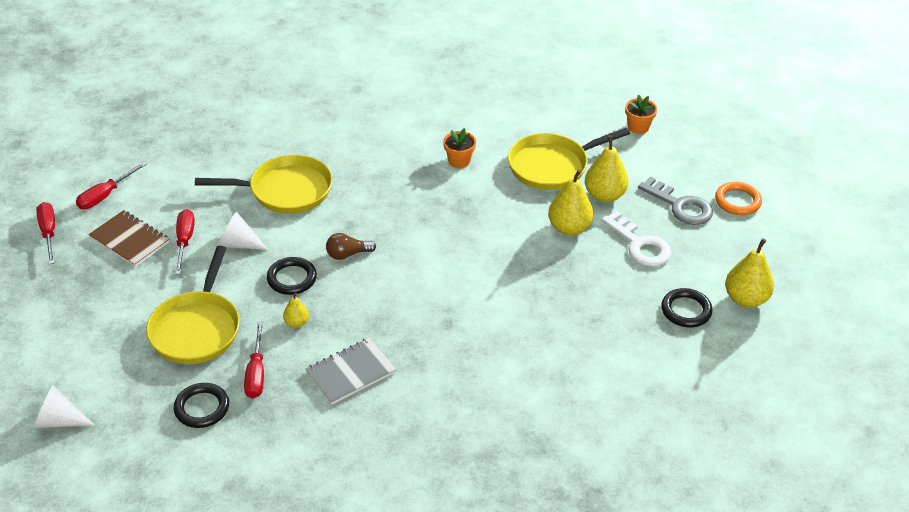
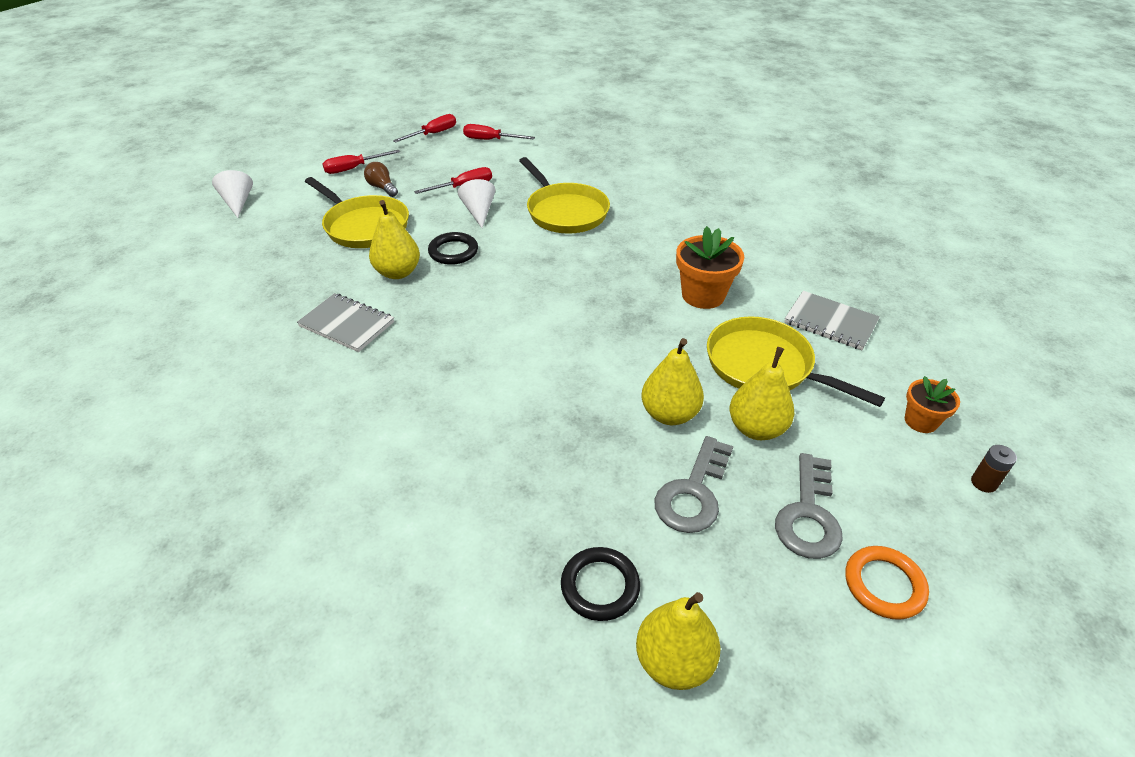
camera: 65 degrees right, 0 degrees up
brown notebook [88,210,170,267] -> none
yellow pan [146,246,240,364] -> yellow pan turned 120 degrees counterclockwise [305,177,409,248]
black ring [174,383,229,428] -> none
red screwdriver [244,322,264,399] -> red screwdriver moved to [323,150,400,174]
yellow pear [283,293,309,328] -> yellow pear [369,200,420,279], size x1.89
brown light bulb [326,233,376,260] -> brown light bulb moved to [364,162,398,197]
orange flower pot [443,128,476,168] -> orange flower pot [676,226,744,309], size x1.64
white key [601,211,672,267] -> grey key [654,436,733,533]
none -> grey notebook [784,291,880,350]
none -> brown battery [971,445,1017,493]

